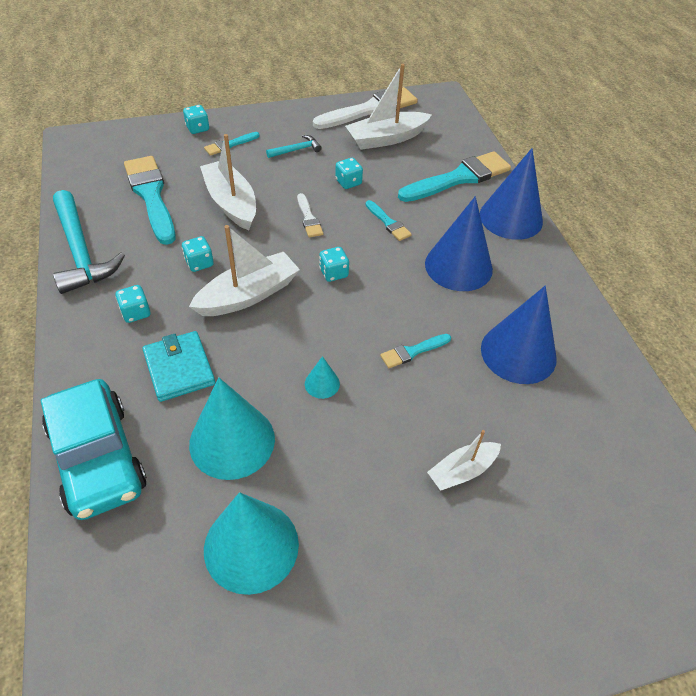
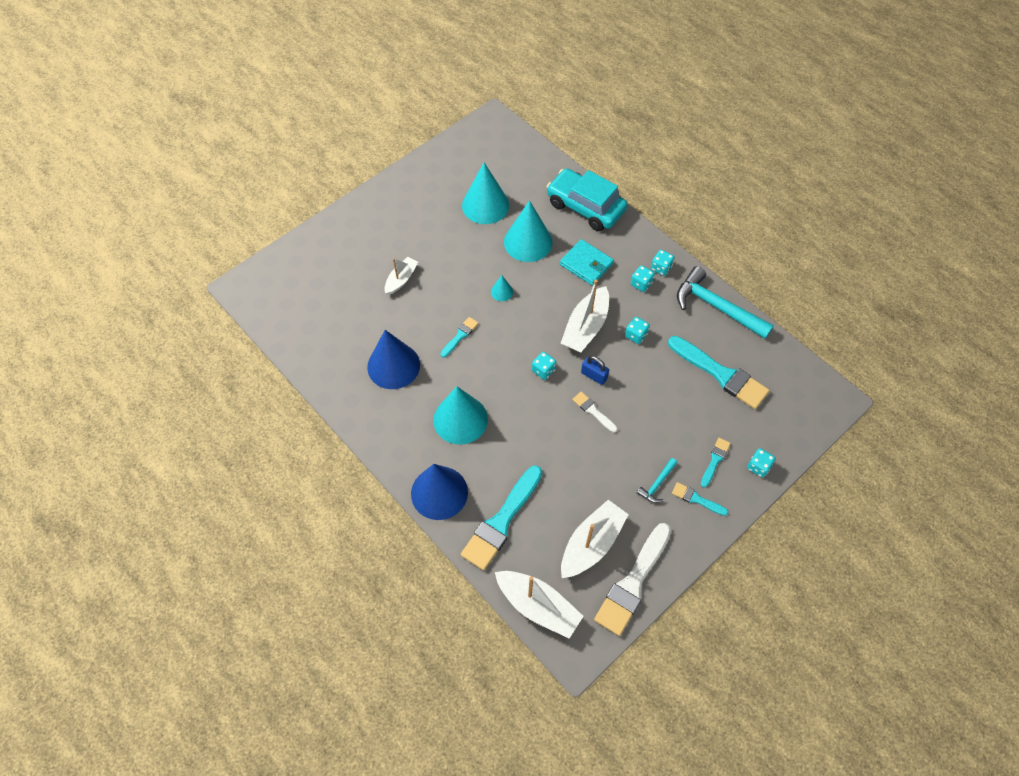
camera: 155 degrees right, 10 degrees up
white boat [200,134,256,230] -> white boat moved to [495,571,584,638]
turquoise dice [335,158,363,189] -> turquoise dice moved to [651,250,675,276]
turquoise brush [366,200,412,241] -> turquoise brush moved to [672,482,729,516]
blue cone [425,196,493,291] -> turquoise cone [433,386,488,445]
none -> blue padlock [581,356,609,385]

